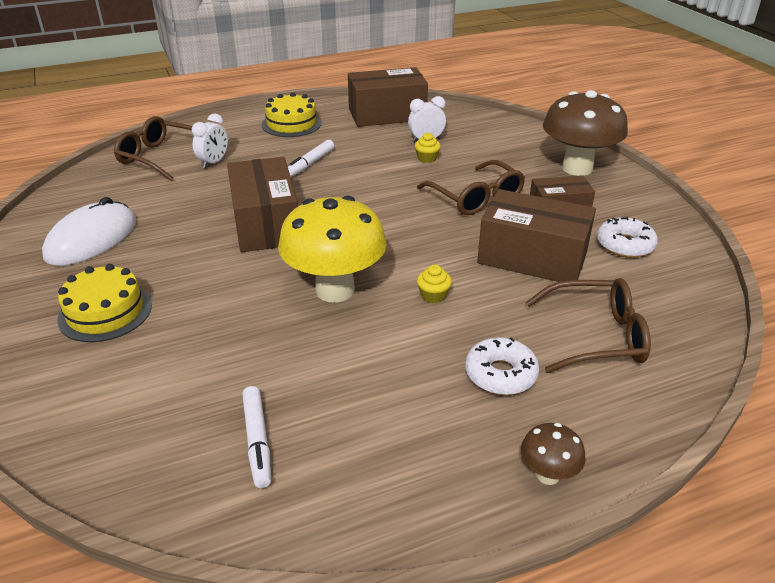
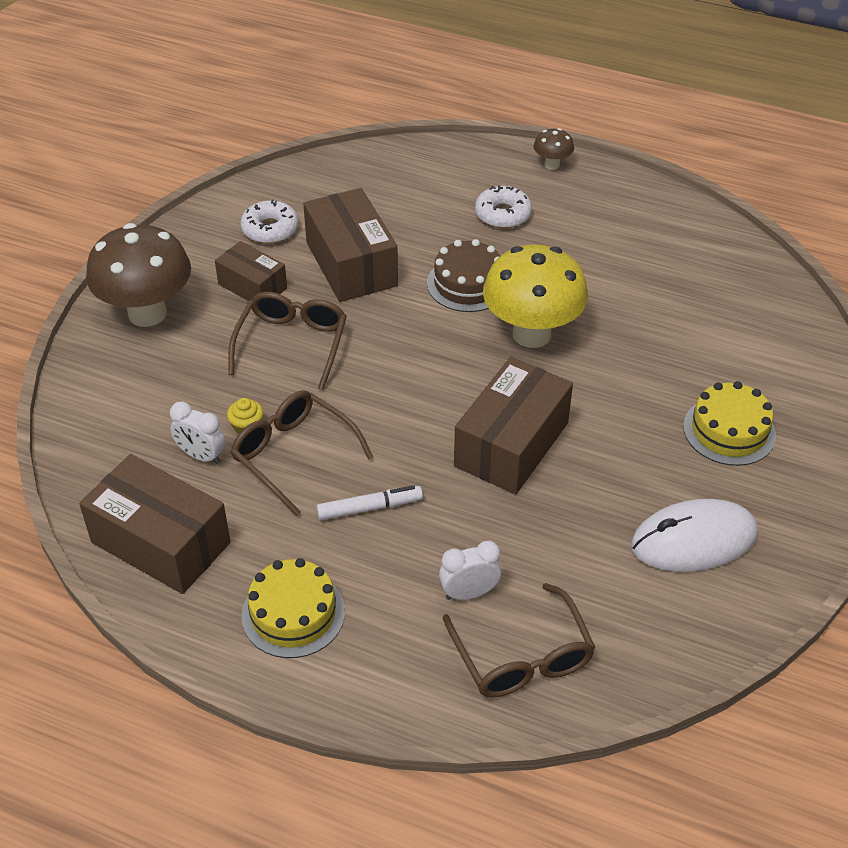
camera: 135 degrees left, 10 degrees up
white marker [242,386,271,488] -> none
yellow cupcake [417,265,452,303] -> brown cake [427,239,500,312]
brown glasses [525,278,651,373] -> brown glasses moved to [231,390,373,516]

